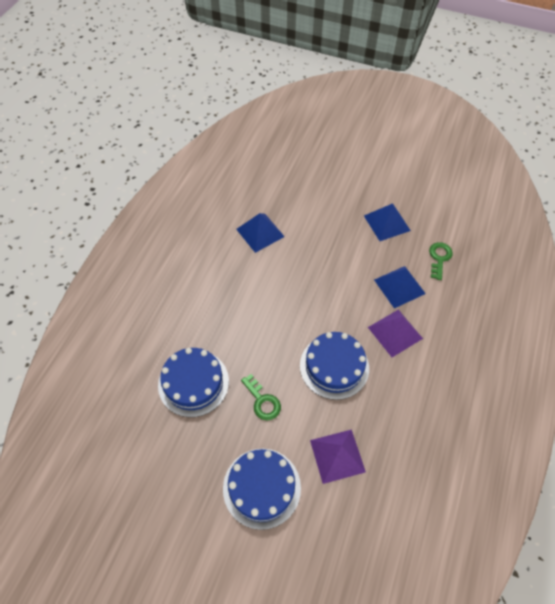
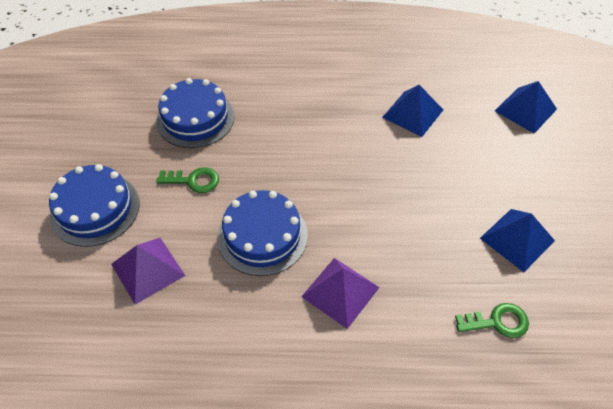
camera: 70 degrees right, 5 degrees down
green key [241,374,281,421] -> green key turned 120 degrees counterclockwise [156,167,219,193]
blue pyramid [374,266,426,308] -> blue pyramid moved to [495,81,557,134]

